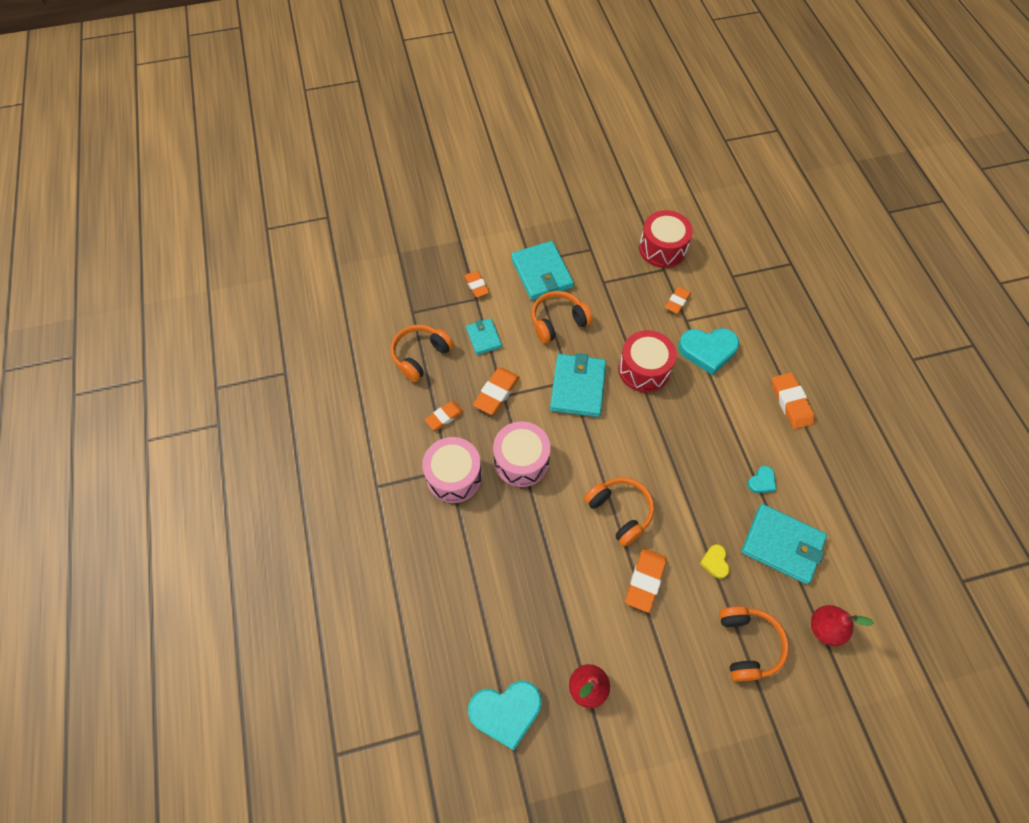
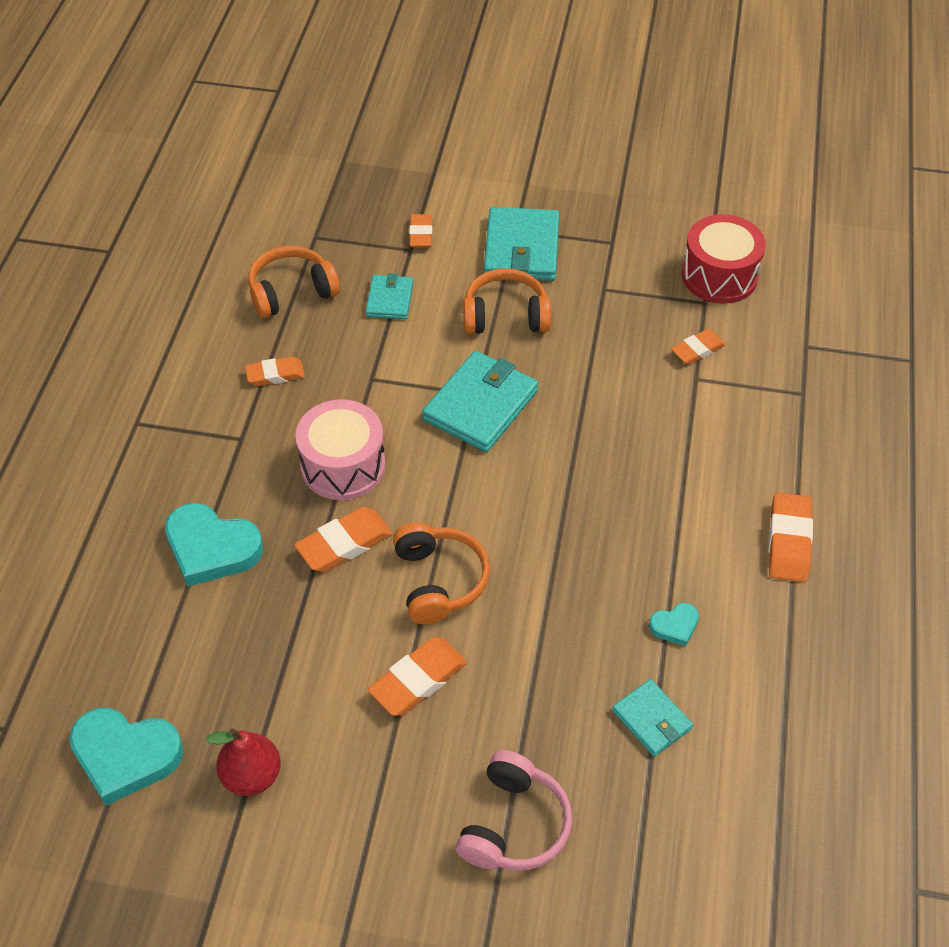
camera: 25 degrees right, 10 degrees down
pink drum [422,437,482,503] -> none
orange eraser [473,367,520,415] -> orange eraser moved to [294,507,393,572]
red drum [618,330,677,392] -> none
turquoise heart [678,328,739,375] -> turquoise heart moved to [165,503,263,587]
yellow heart [700,545,730,579] -> none
orange headphones [719,606,789,682] -> pink headphones [456,750,573,871]
turquoise wallet [741,504,827,584] -> turquoise wallet [612,679,693,756], size x0.57
red pear [811,605,874,646] -> none

